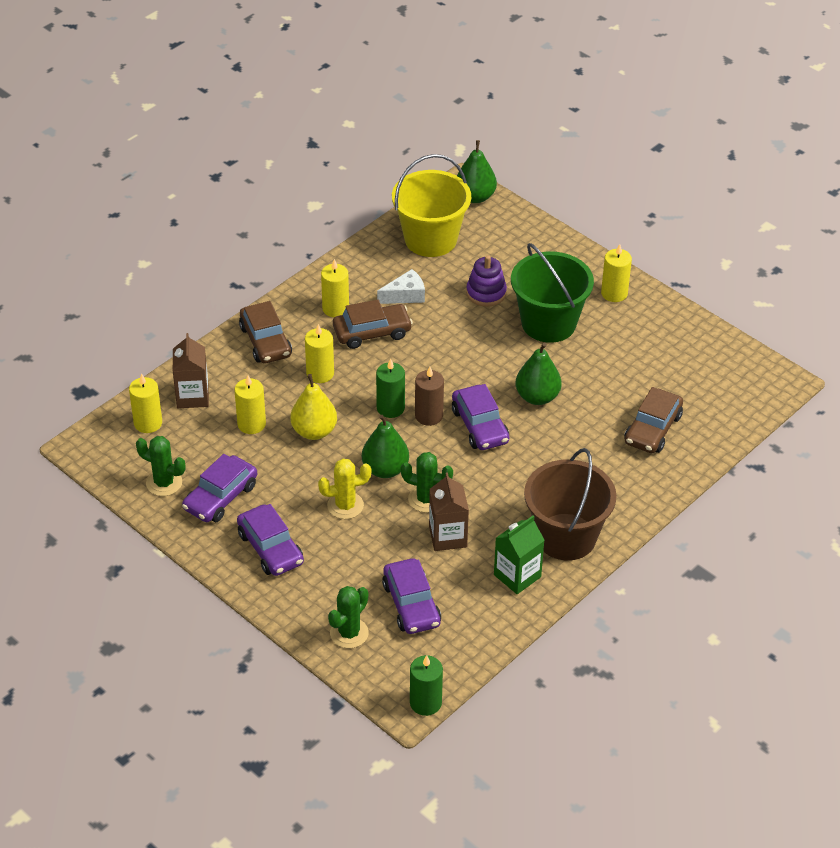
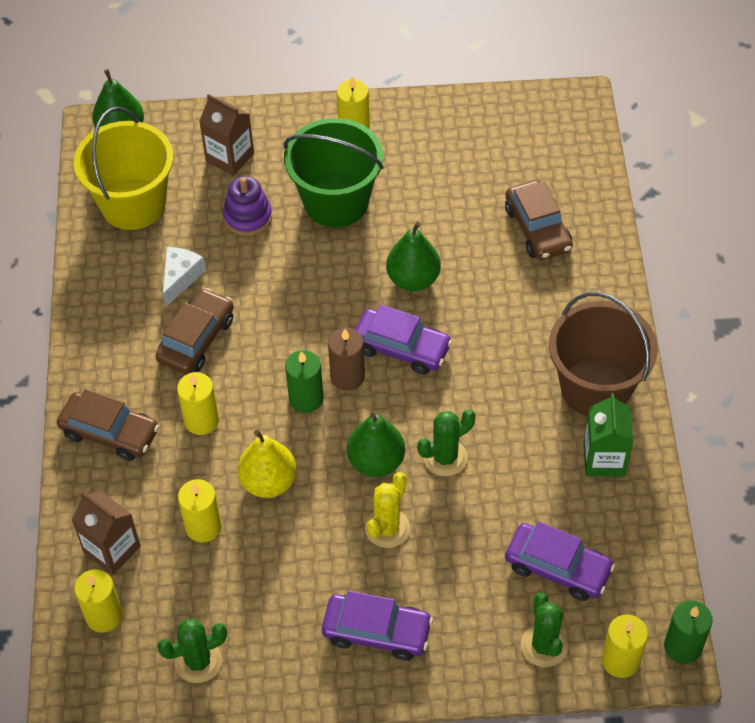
camera: 45 degrees left, 10 degrees up
purple car [182,454,257,522] -> none
yellow candle [321,259,349,317] -> yellow candle moved to [602,614,648,678]
brown carton [429,472,469,551] -> brown carton moved to [199,94,254,176]

